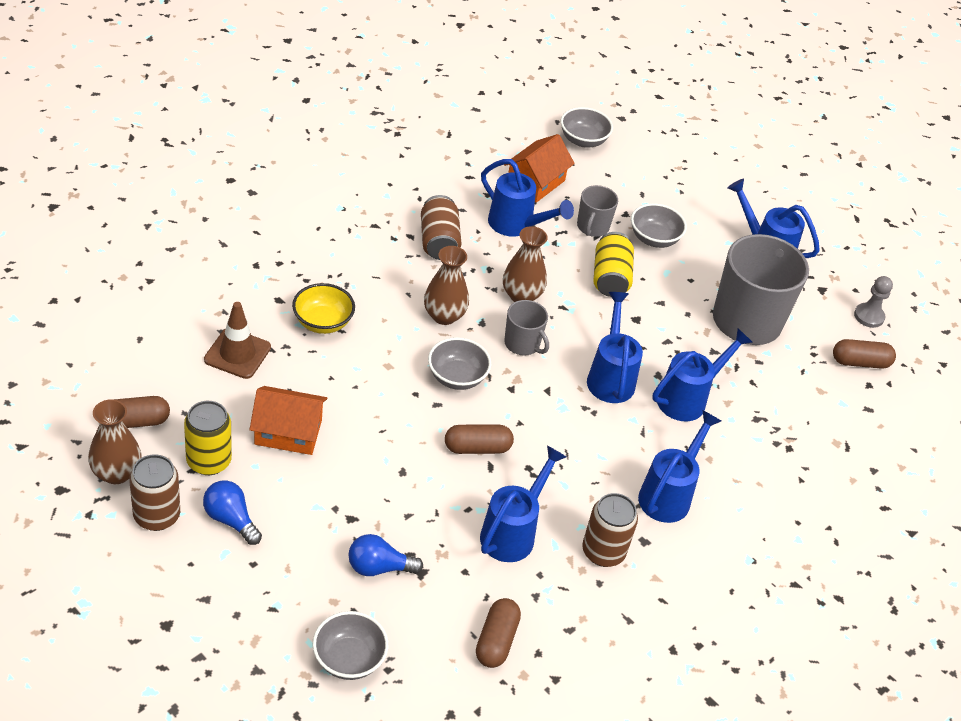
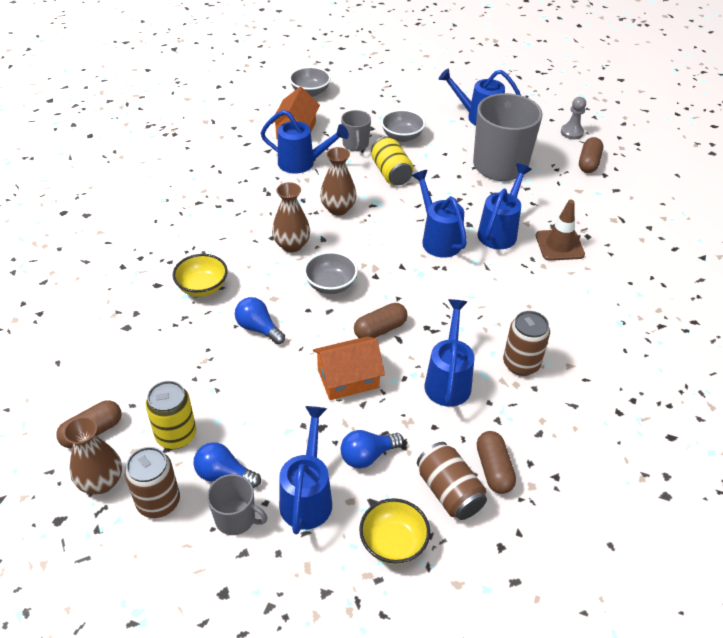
camera: 20 degrees left, 0 degrees up
brown traffic cone [204,302,271,379] -> brown traffic cone moved to [536,200,585,261]
orange house [249,386,328,455] -> orange house moved to [313,336,385,400]
grey bowl [312,611,389,680] -> yellow bowl [359,498,430,564]
brown can [421,195,462,260] -> brown can moved to [417,442,487,520]
grey mug [504,300,549,356] -> grey mug moved to [207,474,267,535]
blue watering can [638,410,721,523] -> blue watering can moved to [279,406,332,534]
brown capsule [833,339,896,369] -> brown capsule turned 45 degrees counterclockwise [579,137,603,173]
none -> blue light bulb [235,297,285,344]

